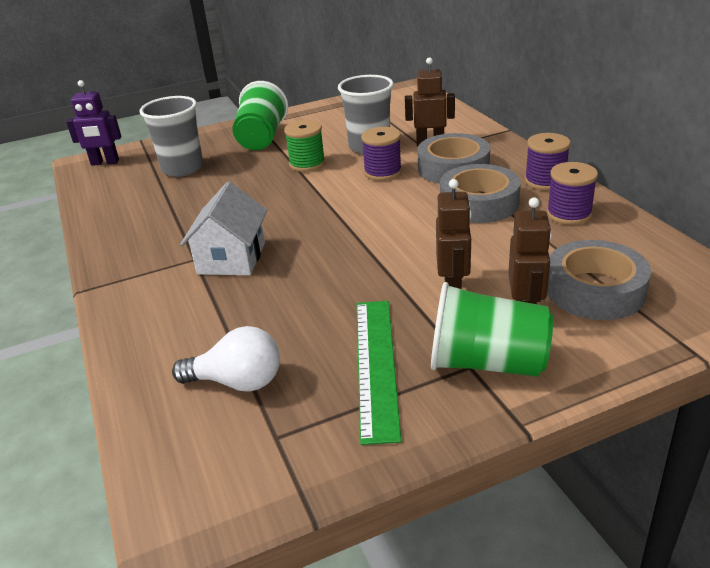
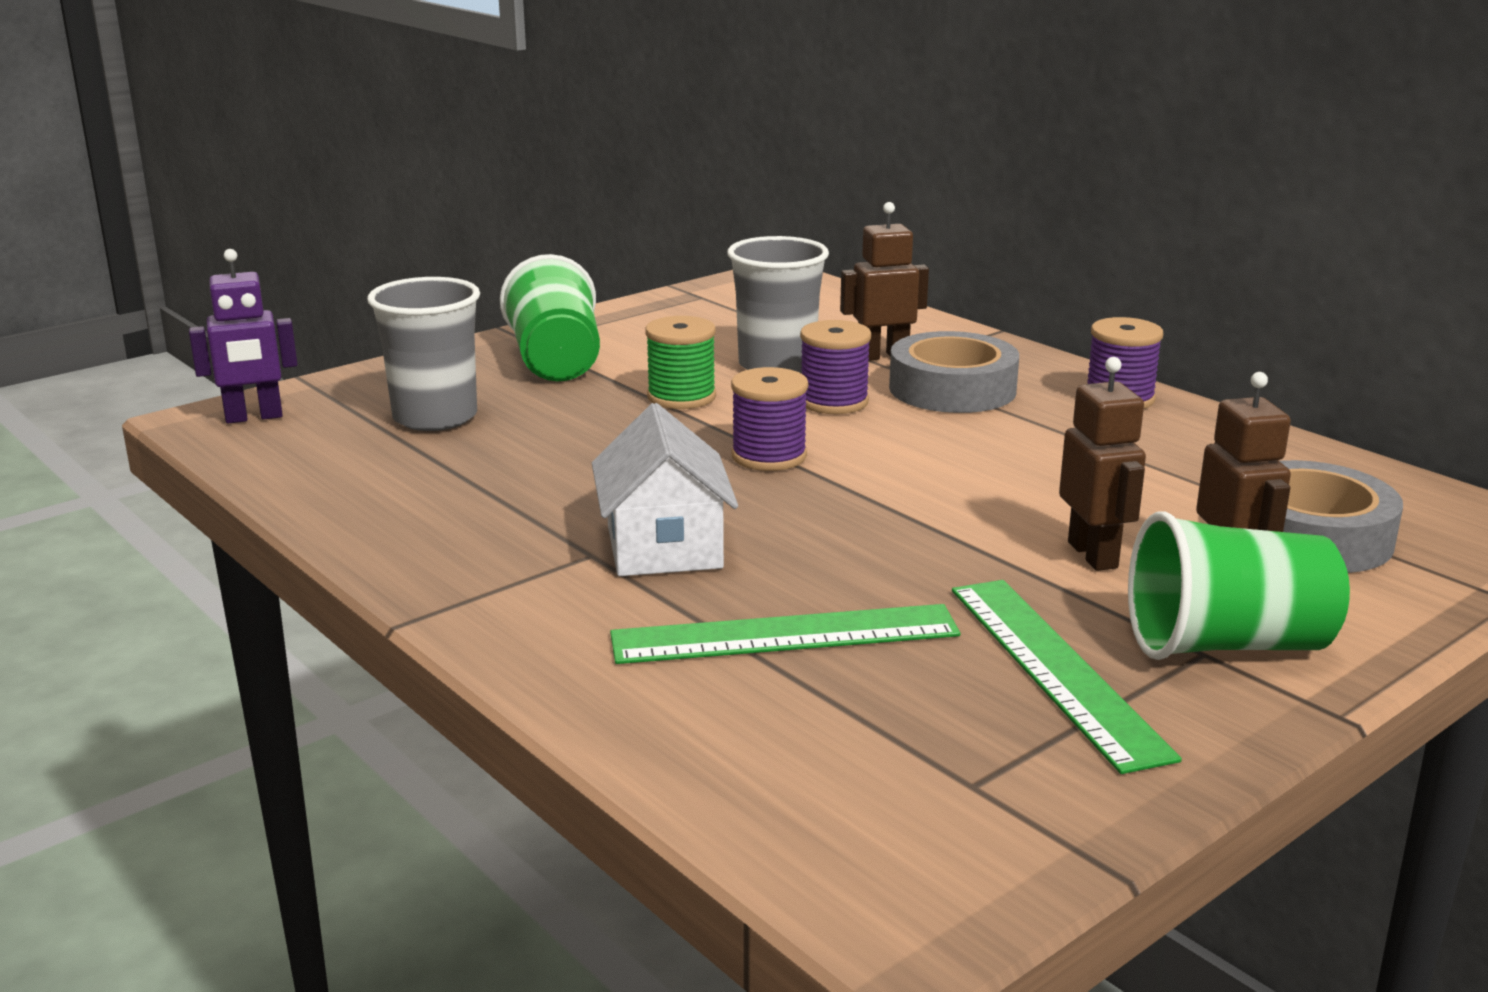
camera: 20 degrees left, 10 degrees down
white light bulb [172,326,280,391] -> none
grey tape [440,164,521,223] -> none
purple spool [547,162,598,225] -> purple spool moved to [731,367,808,471]
none -> green ruler [610,604,960,664]

